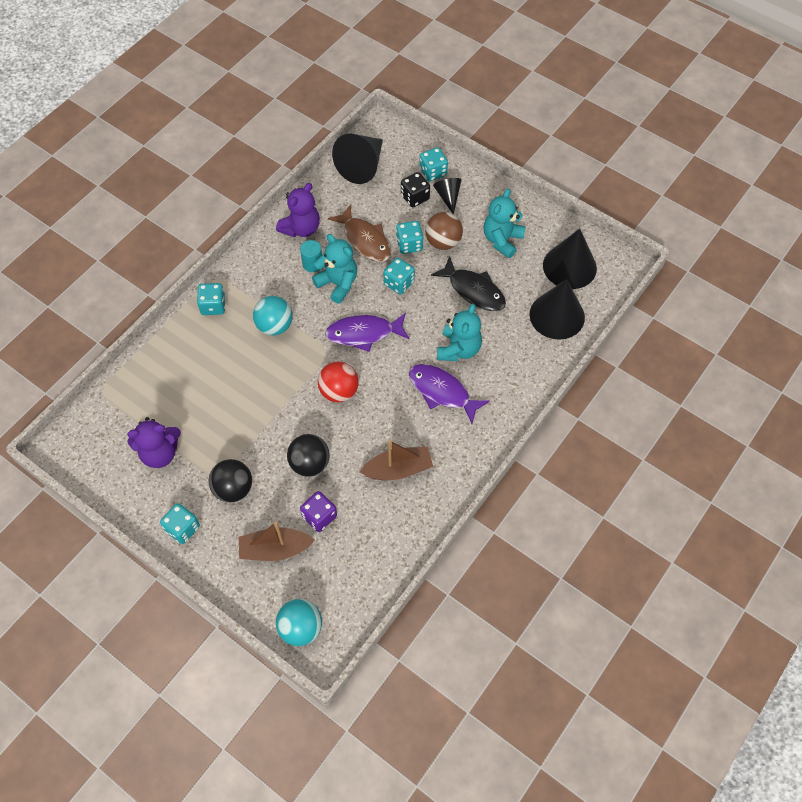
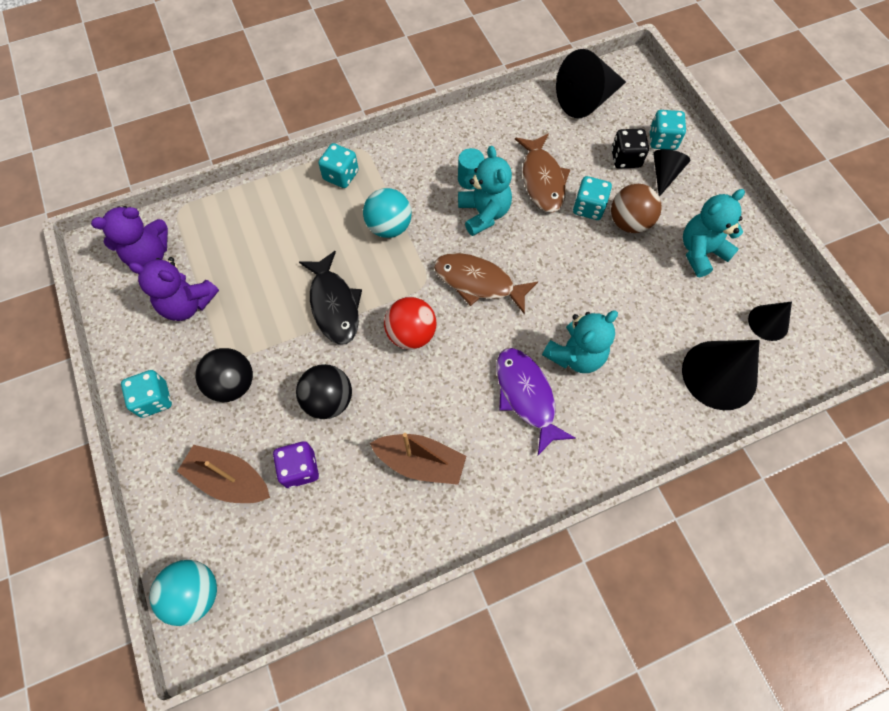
camera: 30 degrees right, 5 degrees up
purple teddy bear [276,183,320,237] -> purple teddy bear moved to [91,206,168,266]
purple fish [325,313,410,352] -> brown fish [434,253,538,315]
turquoise dice [383,258,415,295] -> none
black fish [431,256,506,311] -> black fish moved to [299,251,362,345]
black cone [543,229,597,289] -> black cone [748,301,792,341], size x0.55

